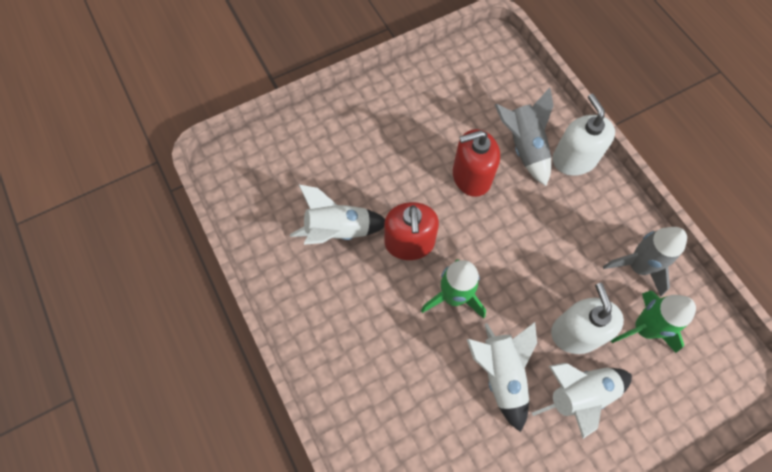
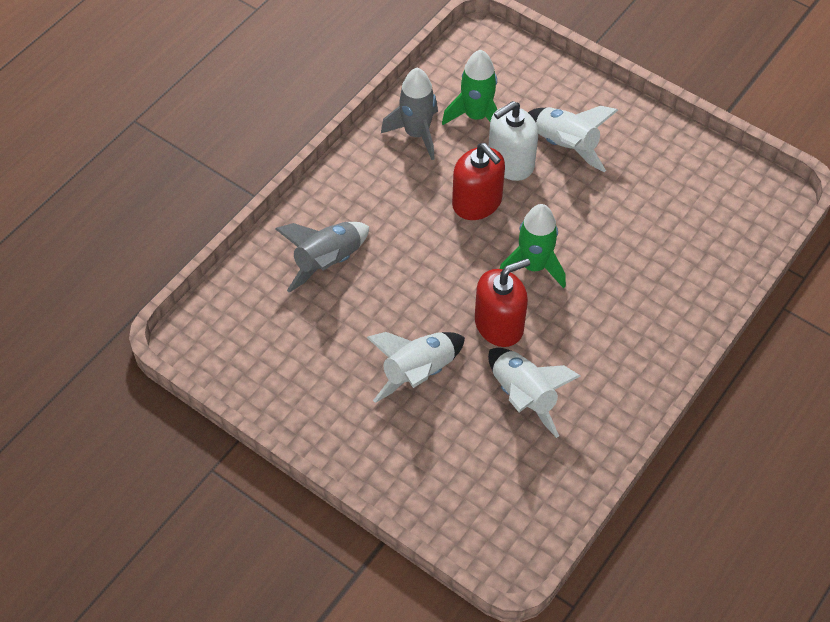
camera: 115 degrees left, 10 degrees down
red soap dispenser [453,129,500,197] -> red soap dispenser moved to [452,143,505,220]
white rocket [467,322,537,432] -> white rocket moved to [367,332,465,403]
white soap dispenser [553,94,615,176] -> none

